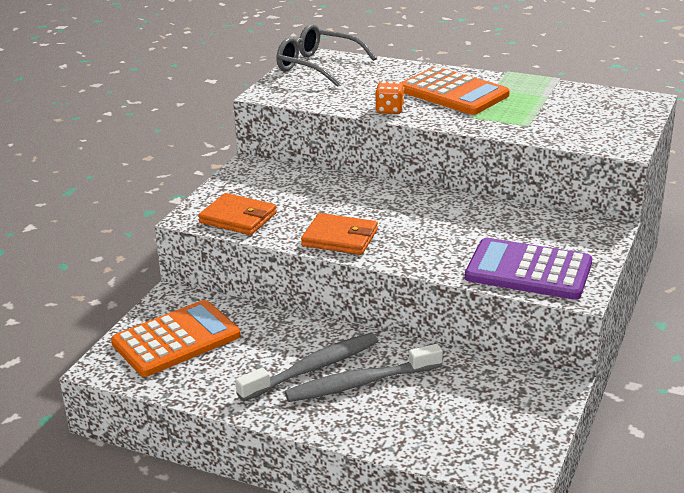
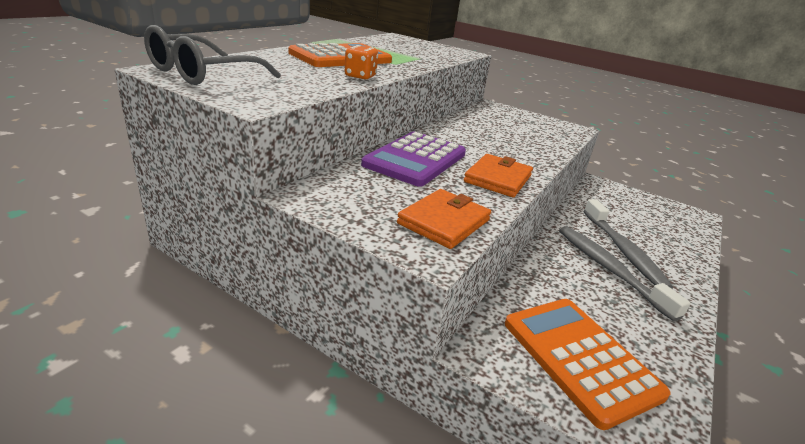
camera: 85 degrees left, 0 degrees up
purple calculator [465,238,592,300] -> purple calculator moved to [361,132,466,187]

